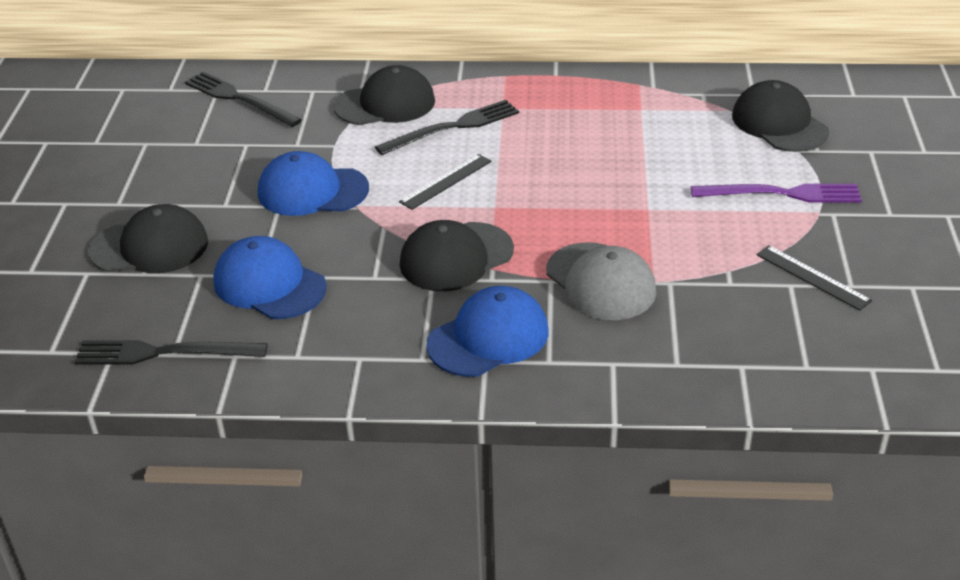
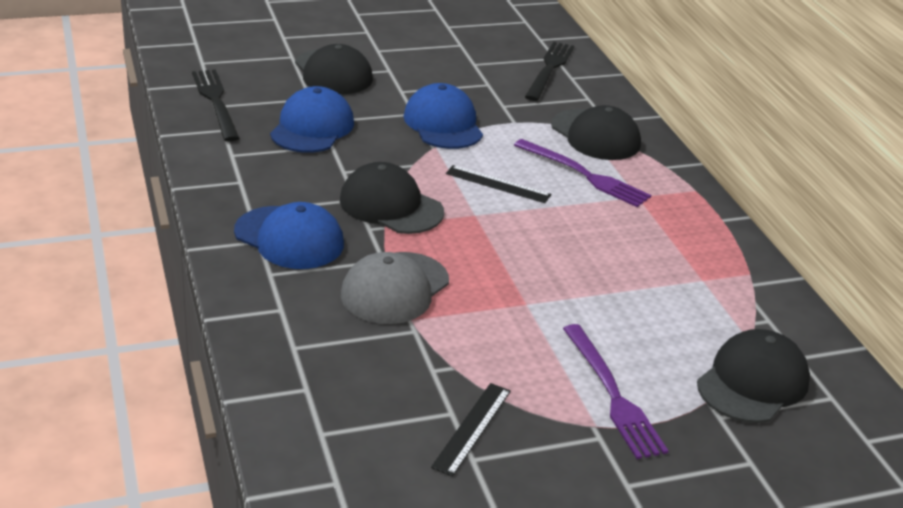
camera: 65 degrees right, 5 degrees down
black fork [375,100,519,155] -> purple fork [514,139,651,207]

